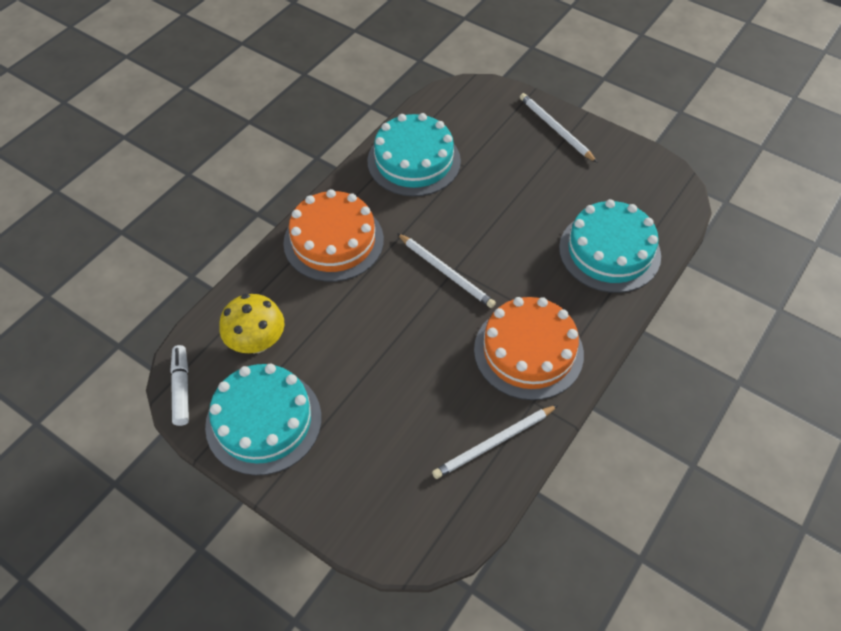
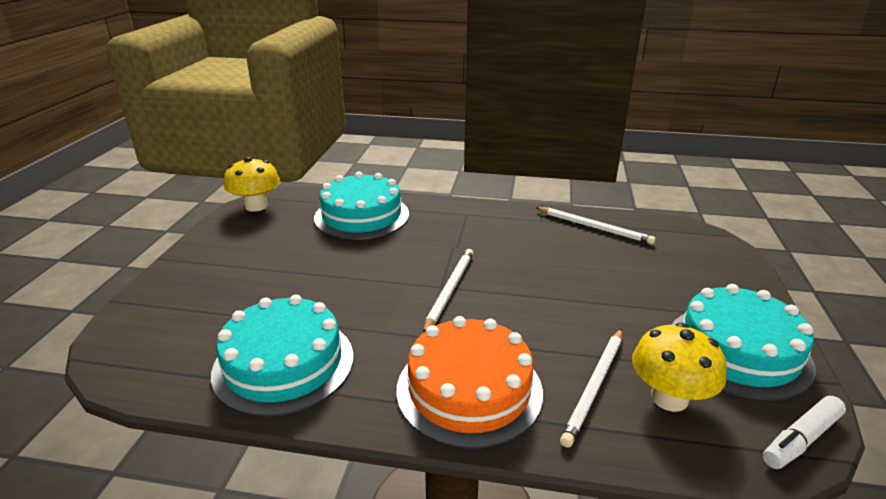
camera: 115 degrees left, 25 degrees down
orange cake [474,297,584,400] -> none
white pencil [520,93,597,162] -> white pencil moved to [560,329,622,448]
none -> yellow mushroom [224,157,280,212]

